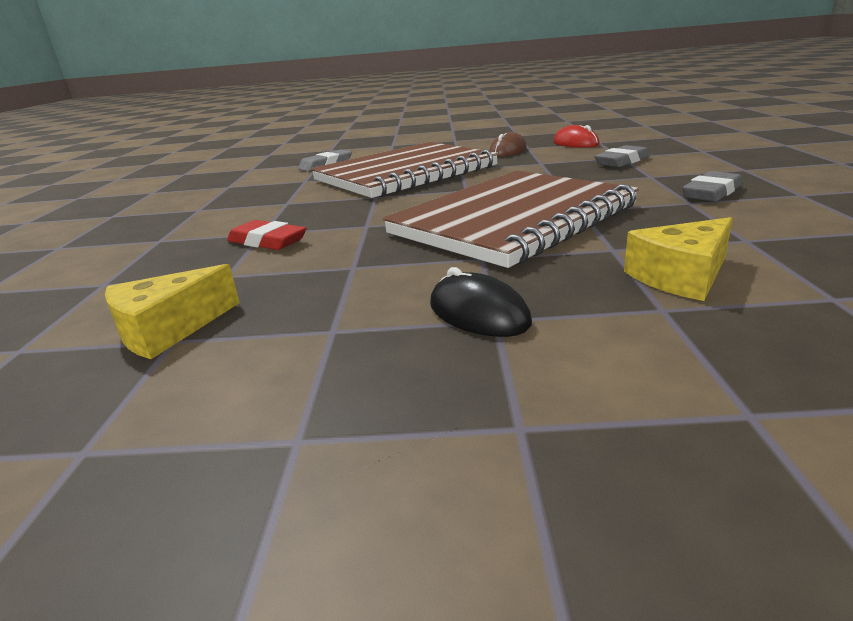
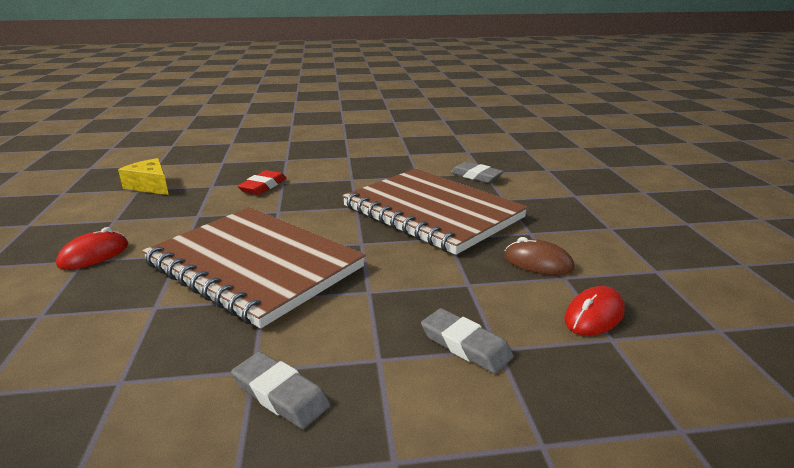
camera: 80 degrees right, 0 degrees up
black mouse [430,267,532,337] -> red mouse [56,227,128,270]
yellow cheese [624,217,733,301] -> none

